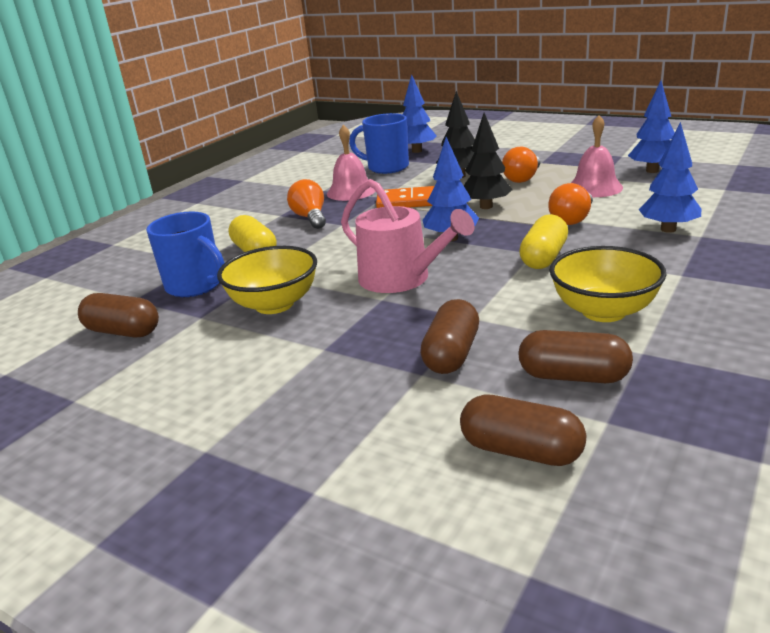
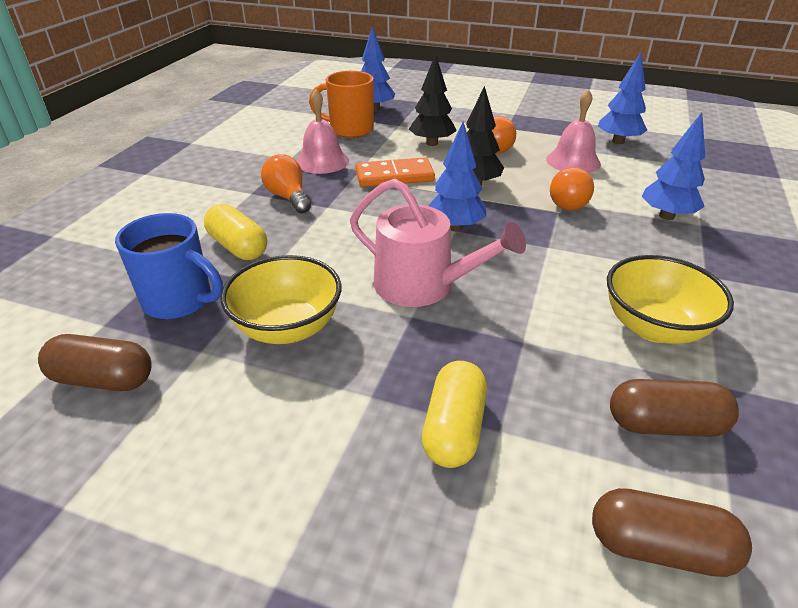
camera: 15 degrees left, 10 degrees up
blue mug [349,113,409,174] -> orange mug [309,71,374,138]
brown capsule [420,299,479,374] -> none
yellow capsule [519,214,568,269] -> yellow capsule moved to [422,361,487,468]

